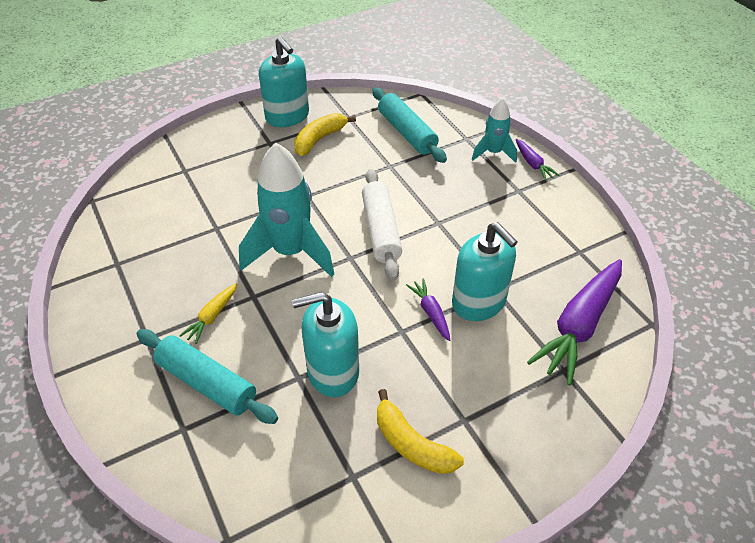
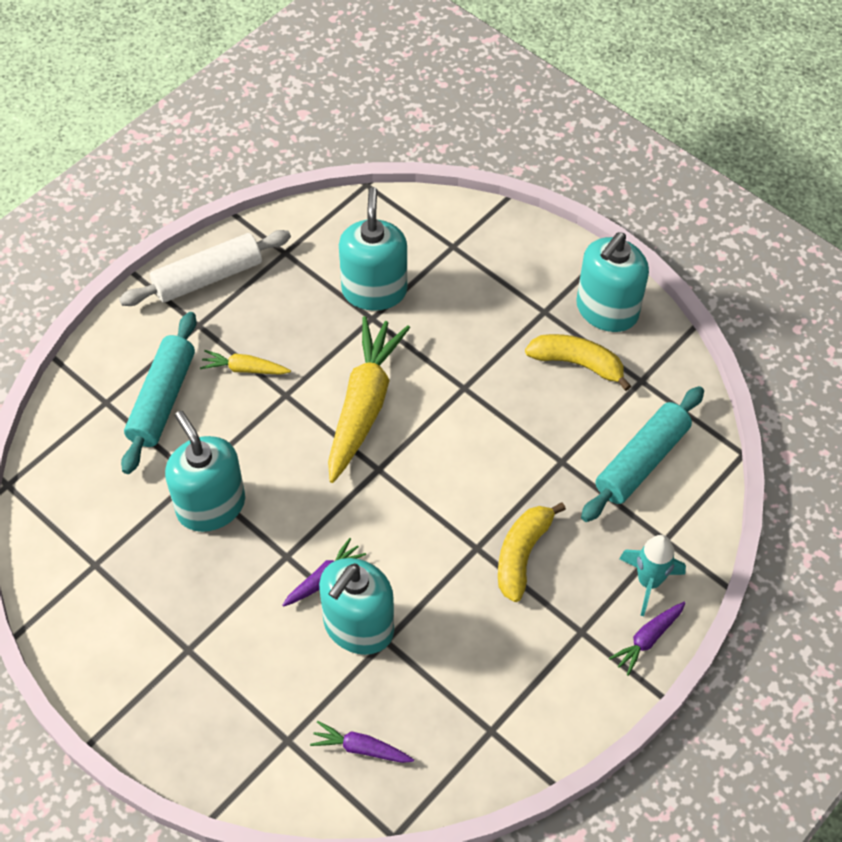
camera: 70 degrees right, 10 degrees up
turquoise rocket [239,143,334,277] -> yellow carrot [328,316,410,483]
white rolling pin [362,169,402,281] -> white rolling pin moved to [119,230,291,306]
yellow banana [377,389,464,474] -> yellow banana moved to [498,502,566,602]
purple carrot [527,259,622,385] -> purple carrot [310,721,414,763], size x0.47
none -> turquoise soap dispenser [339,187,407,311]

